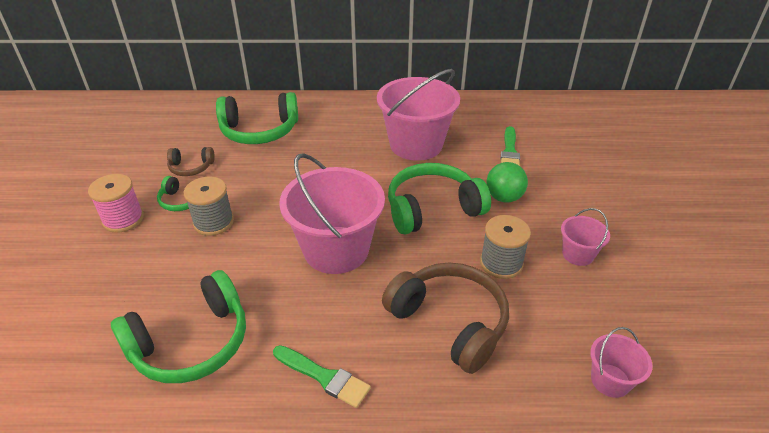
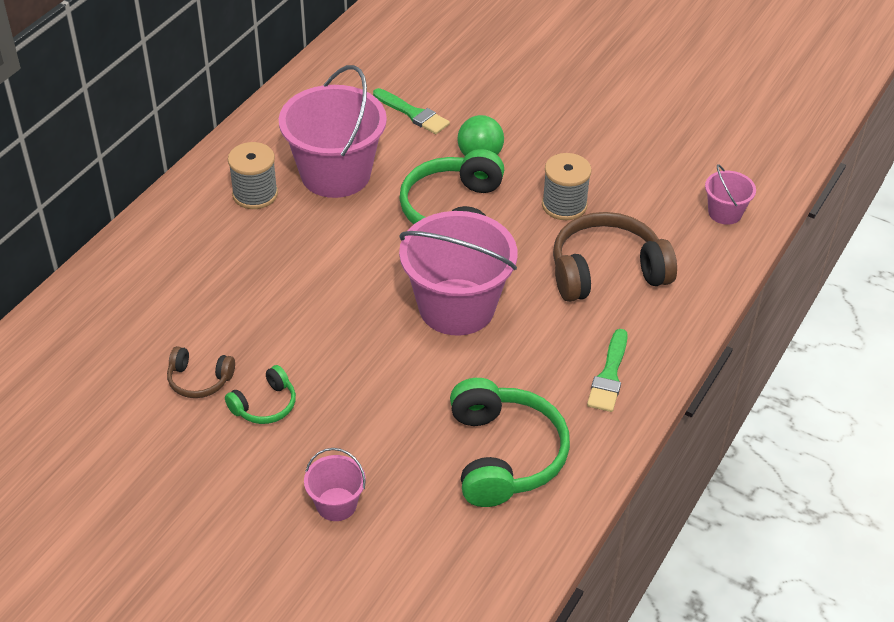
camera: 60 degrees left, 5 degrees up
pink spool [88,174,144,233] -> none
brown headphones [167,147,215,176] -> brown headphones turned 75 degrees clockwise [167,346,235,398]
grey spool [184,177,234,236] -> grey spool moved to [228,142,278,209]
green headphones [216,92,298,144] -> none
green brush [273,345,371,408] -> green brush turned 135 degrees clockwise [587,329,628,412]
pink bucket [561,208,610,266] -> pink bucket moved to [304,448,366,521]

